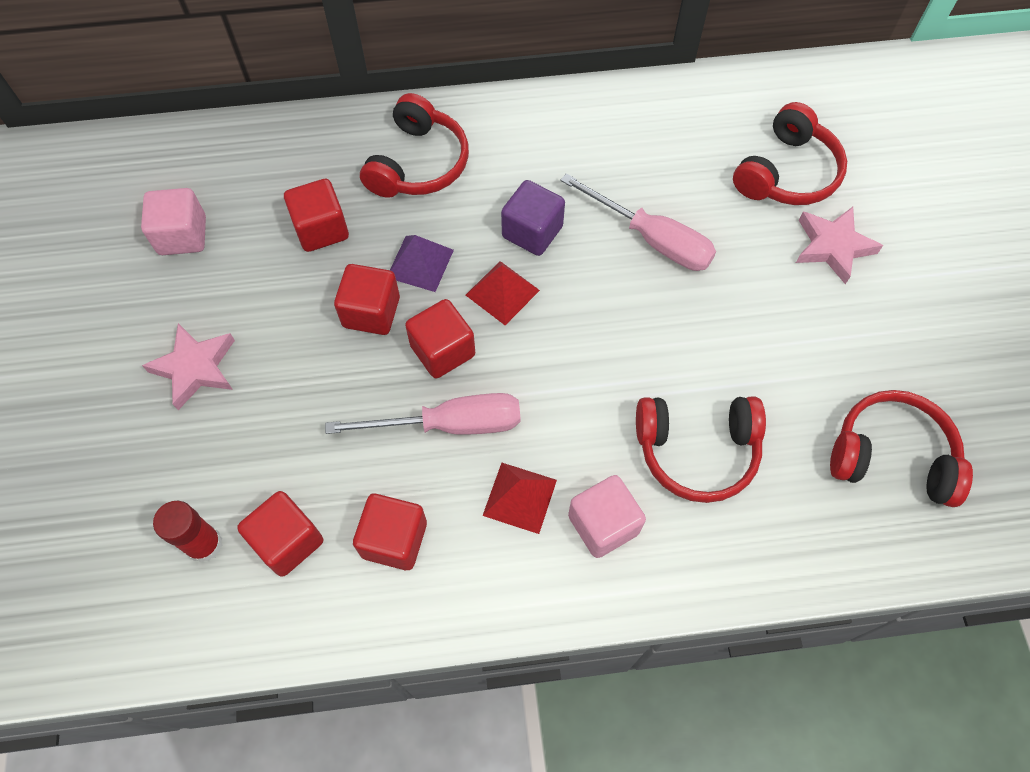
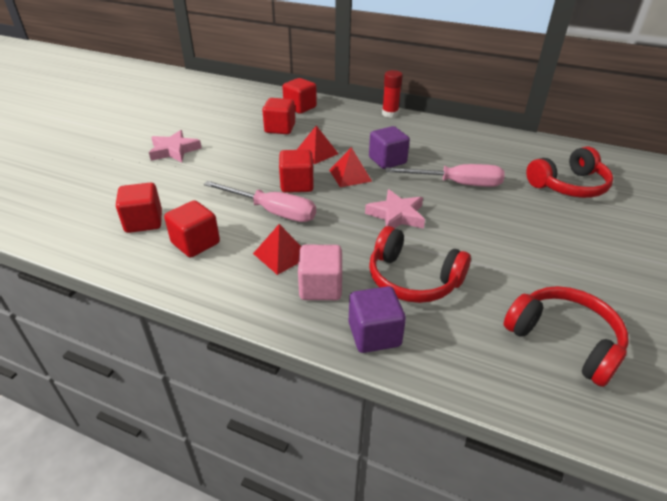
camera: 30 degrees right, 25 degrees down
pink cube [141,188,206,255] -> none
red glue stick [153,501,222,563] -> red glue stick moved to [382,70,403,118]
red cube [334,264,400,335] -> red cube moved to [282,78,317,114]
red headphones [360,93,469,198] -> none
purple pyramid [390,235,454,292] -> red pyramid [297,126,339,164]
pink screwdriver [560,173,716,271] -> pink screwdriver turned 60 degrees counterclockwise [385,164,505,187]
pink star [796,207,883,284] -> pink star moved to [365,189,425,229]
none -> purple cube [348,286,406,353]

